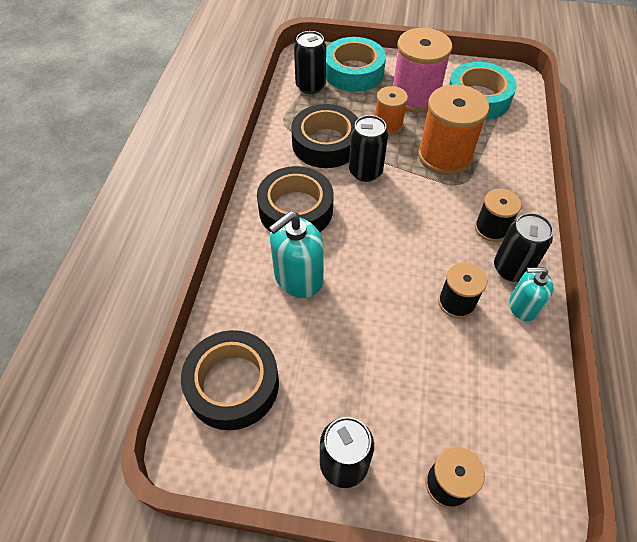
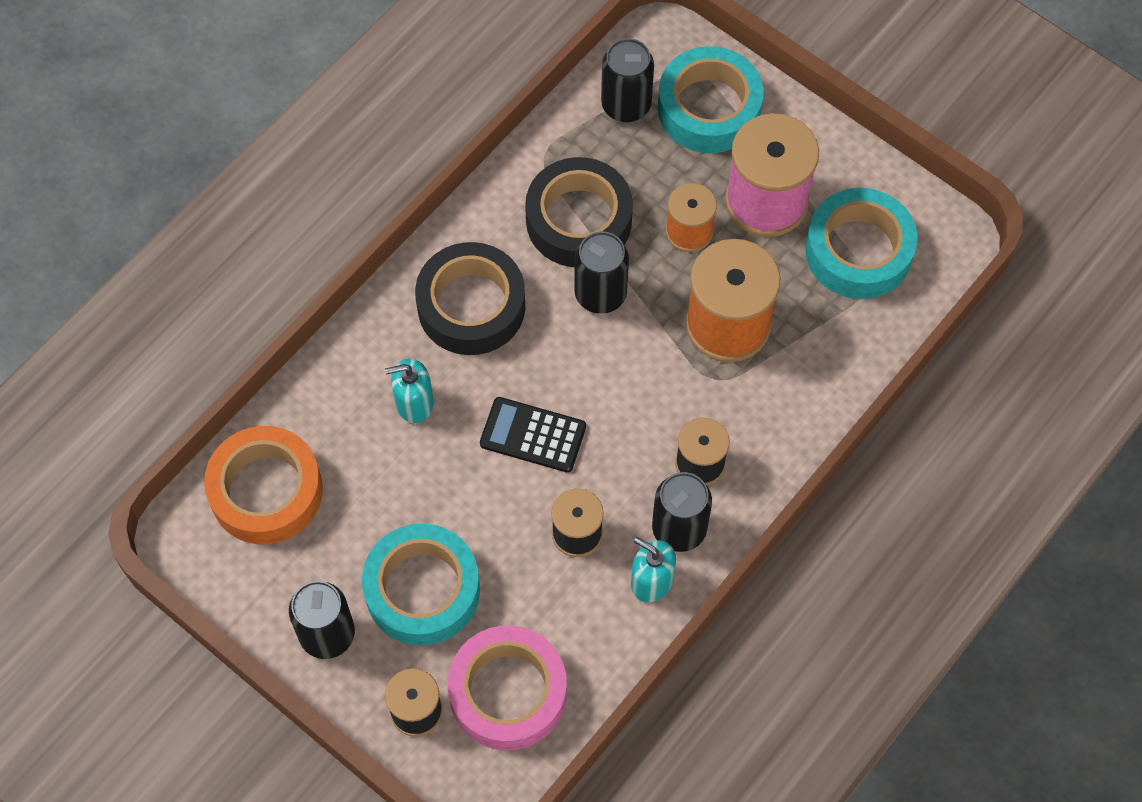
camera: 30 degrees right, 10 degrees up
black tape [181,330,279,430] -> orange tape [204,426,323,544]
turquoise soap dispenser [269,211,324,298] -> turquoise soap dispenser [385,359,434,423], size x0.63
none -> turquoise tape [362,523,480,646]
none -> pink tape [448,625,567,751]
none -> black calculator [480,397,586,473]

